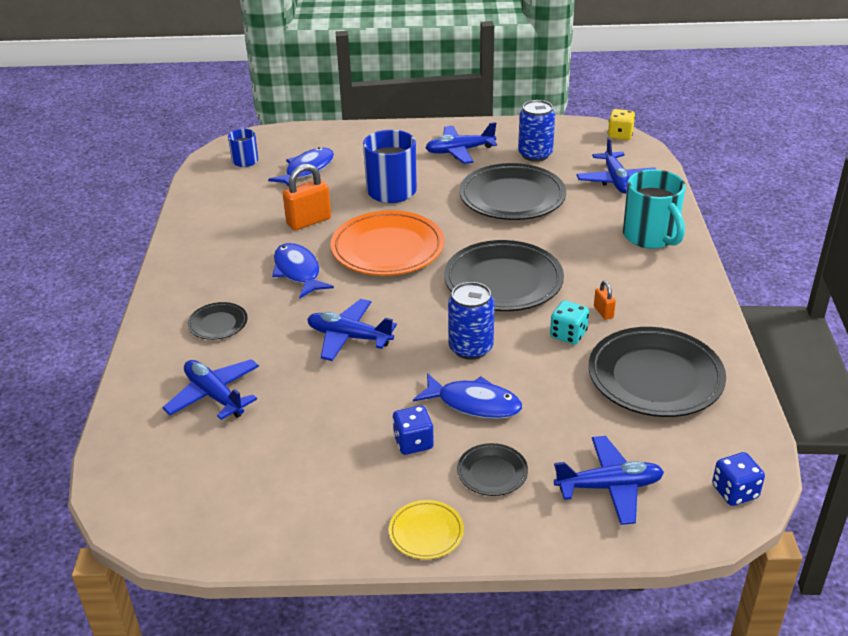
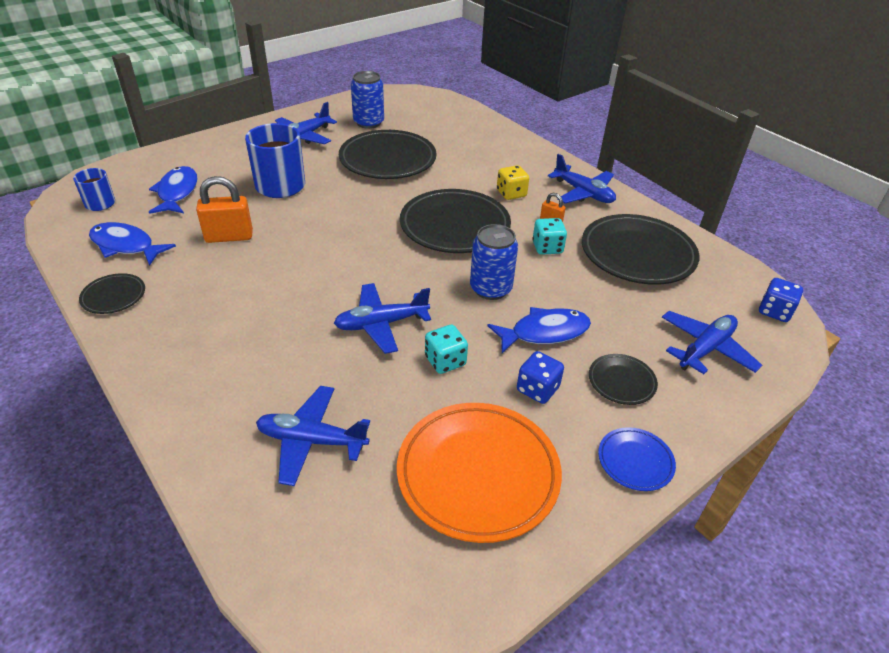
camera: 40 degrees left, 5 degrees up
black plate [188,302,248,340] -> black plate moved to [79,273,145,314]
blue fish [272,243,334,298] -> blue fish moved to [89,222,176,266]
orange padlock [283,164,331,230] -> orange padlock turned 60 degrees clockwise [196,176,253,243]
orange plate [330,210,444,276] -> orange plate moved to [397,403,562,543]
yellow plate [389,500,464,559] -> blue plate [598,427,676,491]
blue plane [576,137,657,193] -> blue plane moved to [548,154,616,204]
yellow dice [608,109,635,140] -> yellow dice moved to [497,165,529,200]
turquoise mug [623,169,686,249] -> none
none -> turquoise dice [425,325,468,374]

